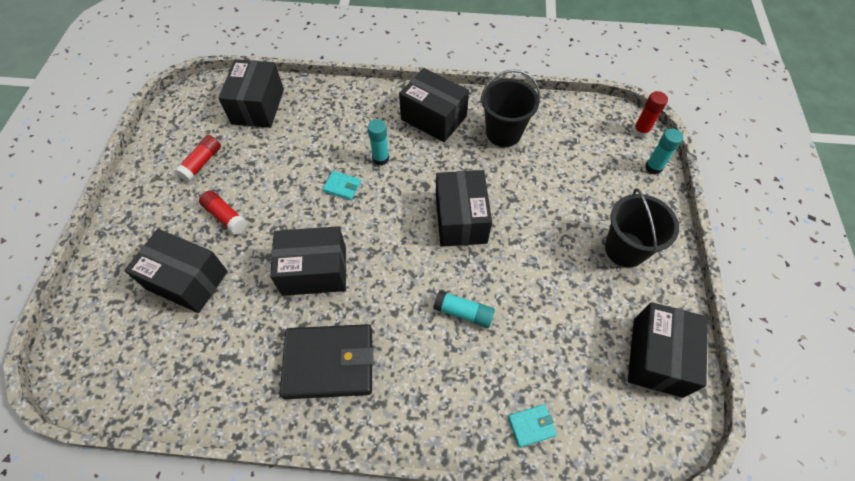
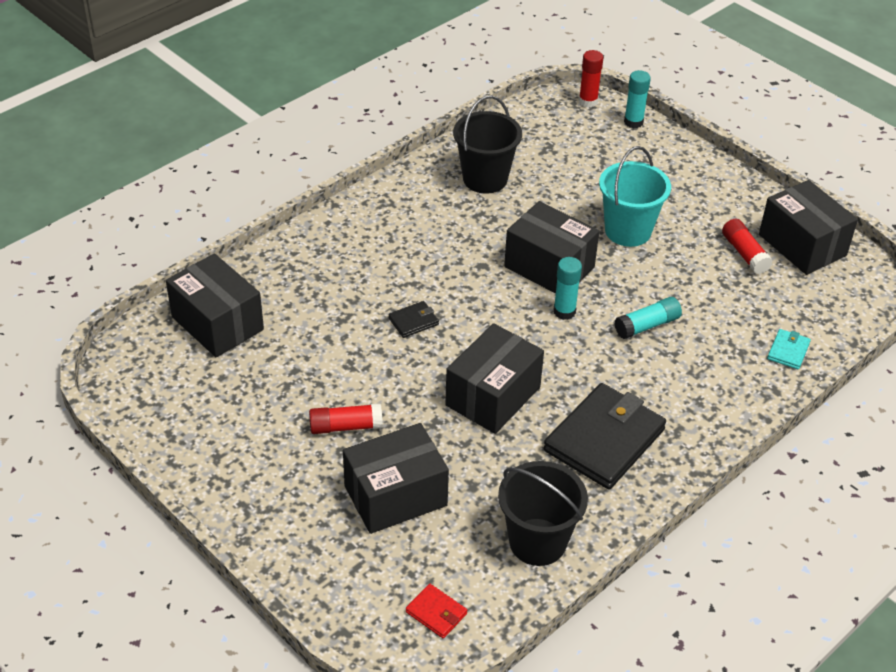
camera: 50 degrees left, 15 degrees down
red glue stick [174,135,221,182] -> red glue stick moved to [722,219,773,274]
turquoise wallet [322,171,361,200] -> black wallet [388,301,439,338]
turquoise glue stick [368,119,389,166] -> turquoise glue stick moved to [553,257,582,320]
black box [399,68,469,142] -> none
black bucket [605,188,679,267] -> black bucket moved to [498,461,588,566]
none -> red wallet [406,584,467,638]
none -> turquoise bucket [599,146,671,247]

